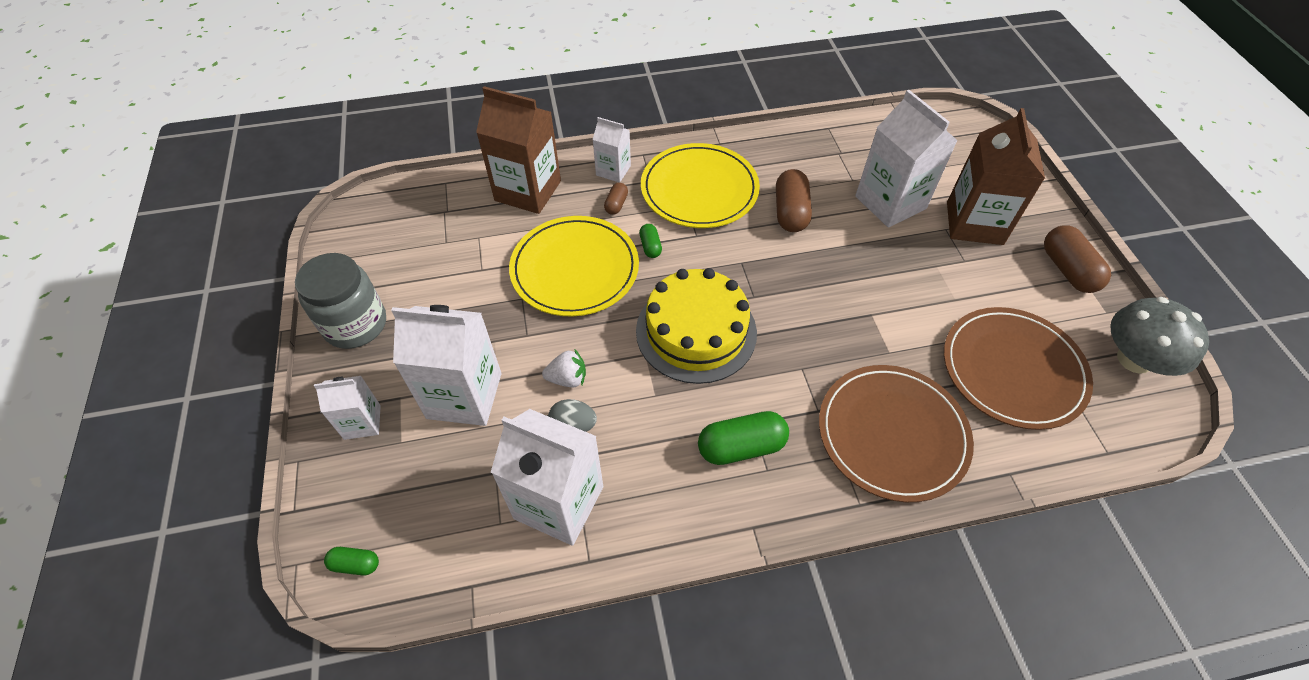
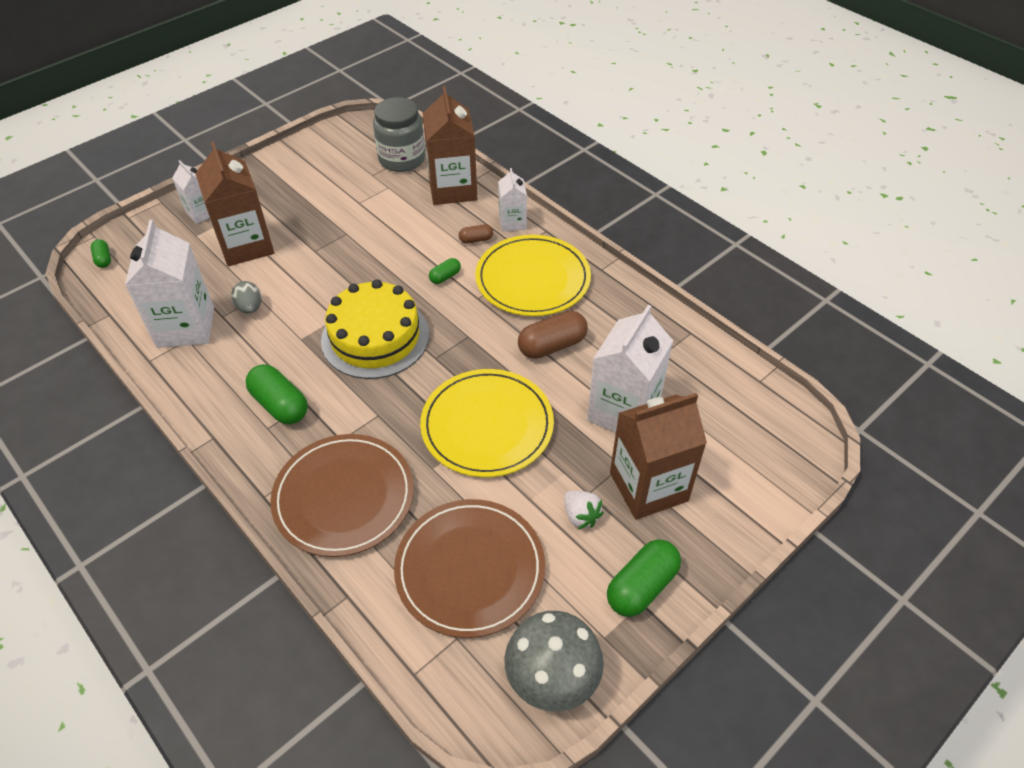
camera: 60 degrees right, 5 degrees down
grey jar [295,253,386,349] -> grey jar moved to [373,97,425,172]
white carton [391,305,501,426] -> brown carton [195,142,274,266]
yellow plate [509,216,639,317] -> yellow plate moved to [420,369,554,477]
white strawberry [542,349,586,387] -> white strawberry moved to [564,491,604,529]
brown capsule [1044,225,1111,293] -> green capsule [607,539,681,617]

